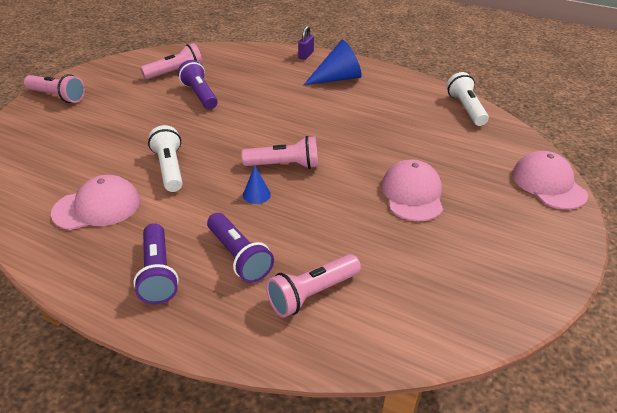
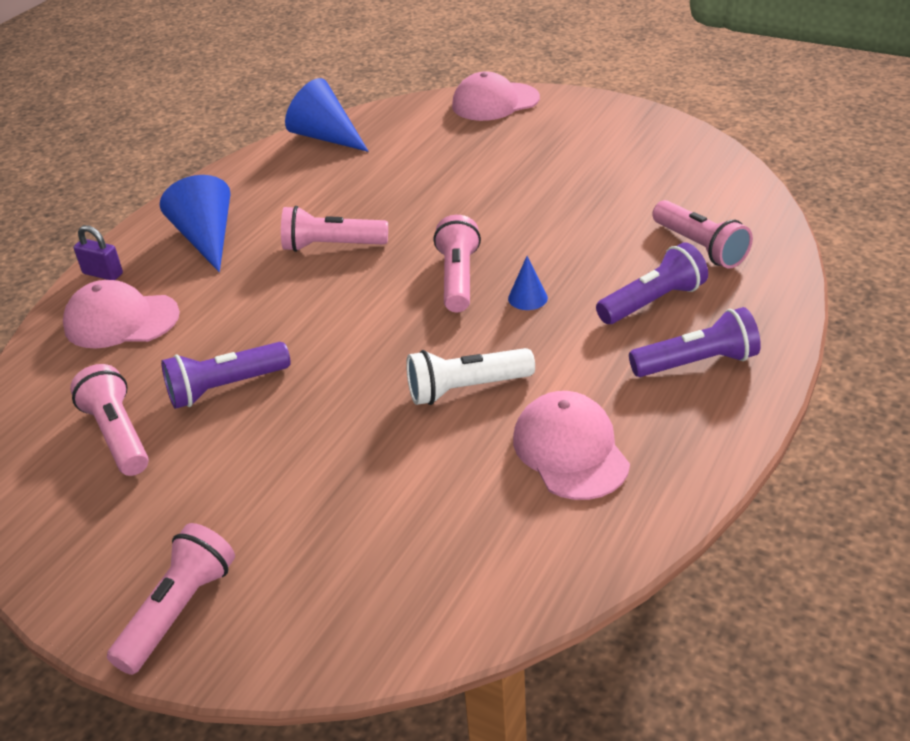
camera: 85 degrees left, 0 degrees up
pink cap [381,159,443,222] -> pink cap moved to [63,280,180,349]
white flashlight [446,72,489,126] -> blue cone [285,78,369,152]
none -> pink flashlight [281,206,388,252]

